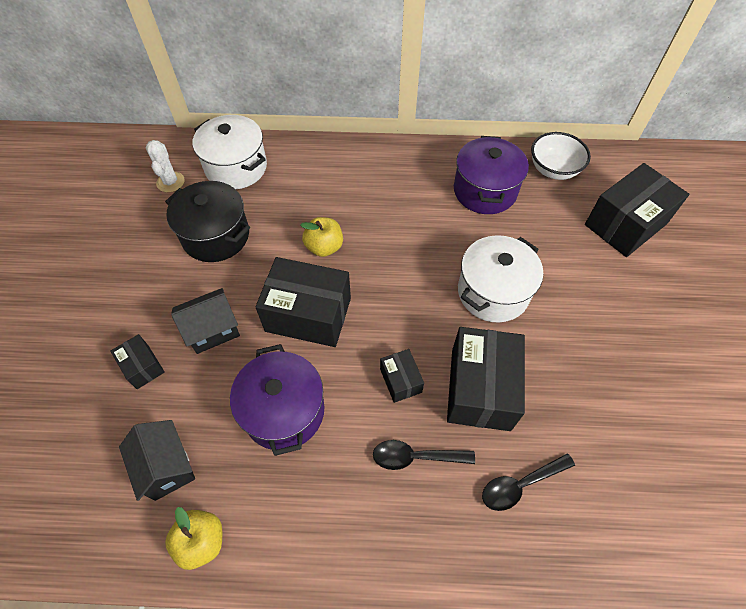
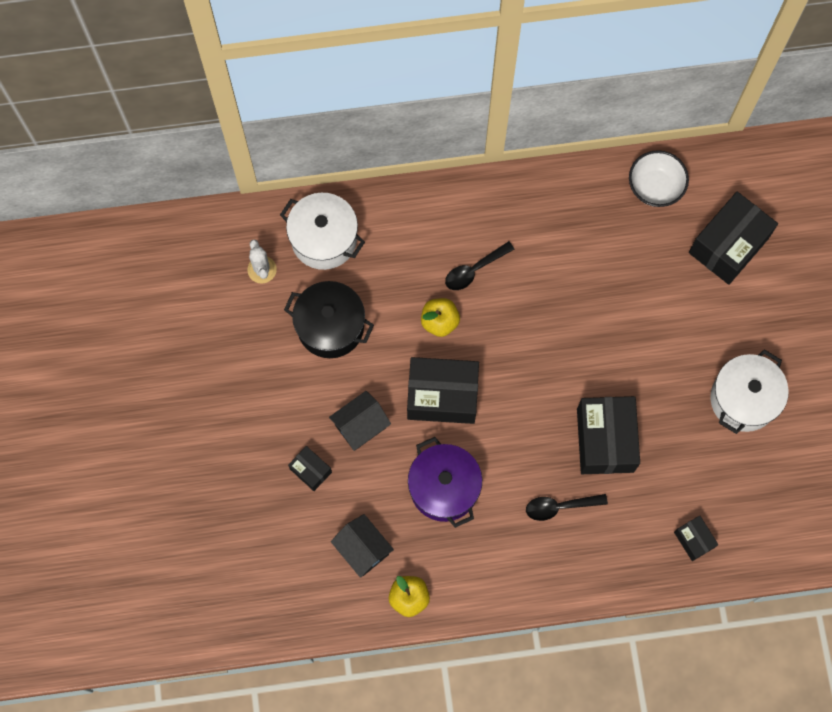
camera: 10 degrees left, 15 degrees up
black box [380,349,424,403] -> black box moved to [674,516,718,561]
purple pot [454,136,529,214] -> none
white pot [458,235,543,323] -> white pot moved to [710,349,789,434]
black spoon [482,453,575,511] -> black spoon moved to [445,241,514,290]

